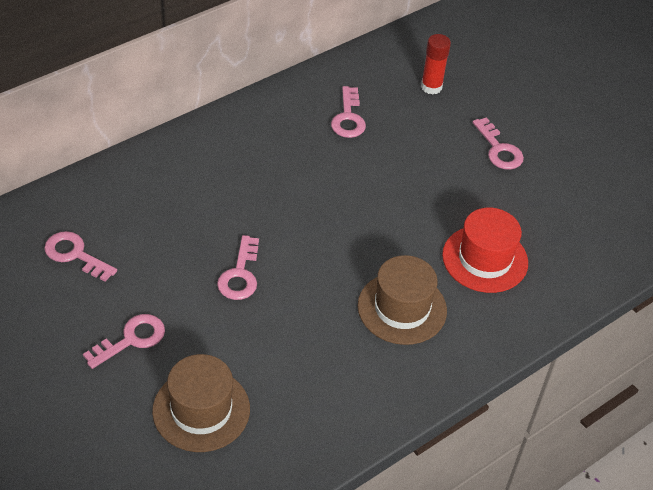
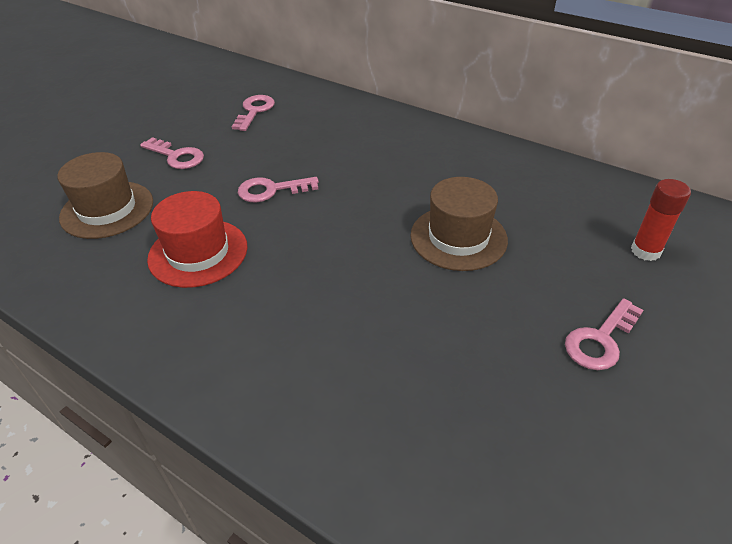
camera: 75 degrees right, 5 degrees down
pink key [331,86,366,138] -> none
brown hat [358,255,447,345] -> brown hat moved to [410,177,508,271]
red hat [442,208,528,293] -> red hat moved to [147,191,247,288]

